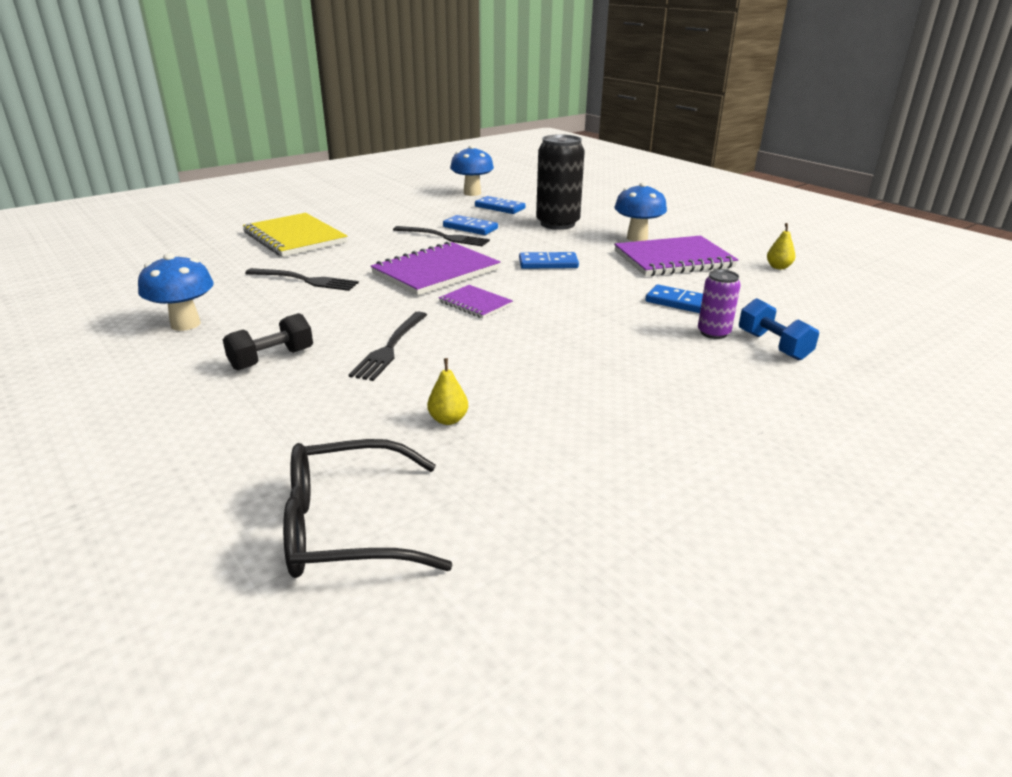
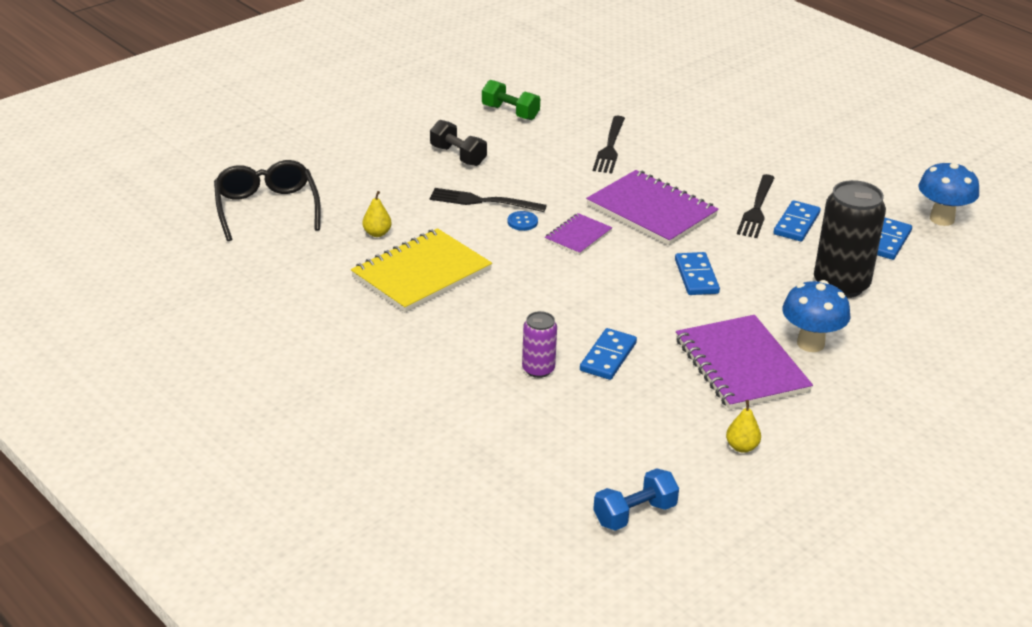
camera: 85 degrees right, 5 degrees up
blue mushroom [138,253,214,331] -> green dumbbell [482,80,540,120]
yellow notebook [243,213,347,257] -> yellow notebook moved to [351,228,492,313]
blue dumbbell [739,298,819,360] -> blue dumbbell moved to [593,468,679,531]
none -> blue button [508,211,538,231]

